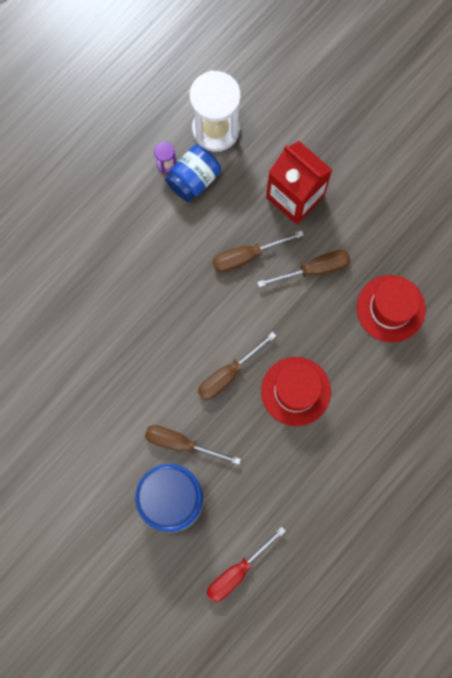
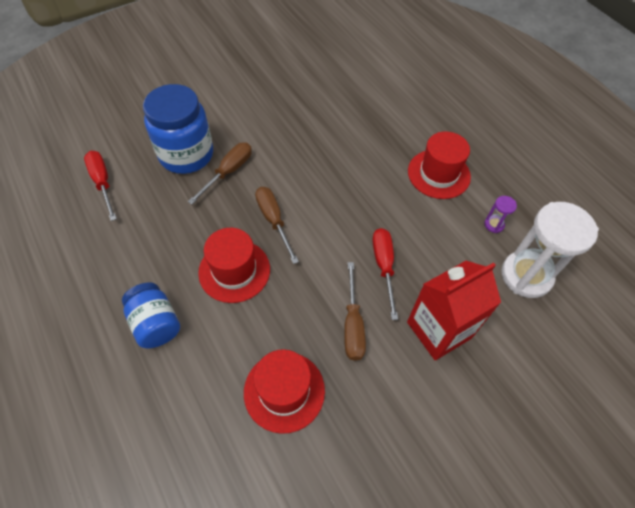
camera: 105 degrees right, 20 degrees down
blue jar [165,145,221,202] -> blue jar moved to [122,283,180,349]
brown screwdriver [213,230,304,272] -> red screwdriver [373,228,398,320]
none -> red hat [408,131,471,199]

